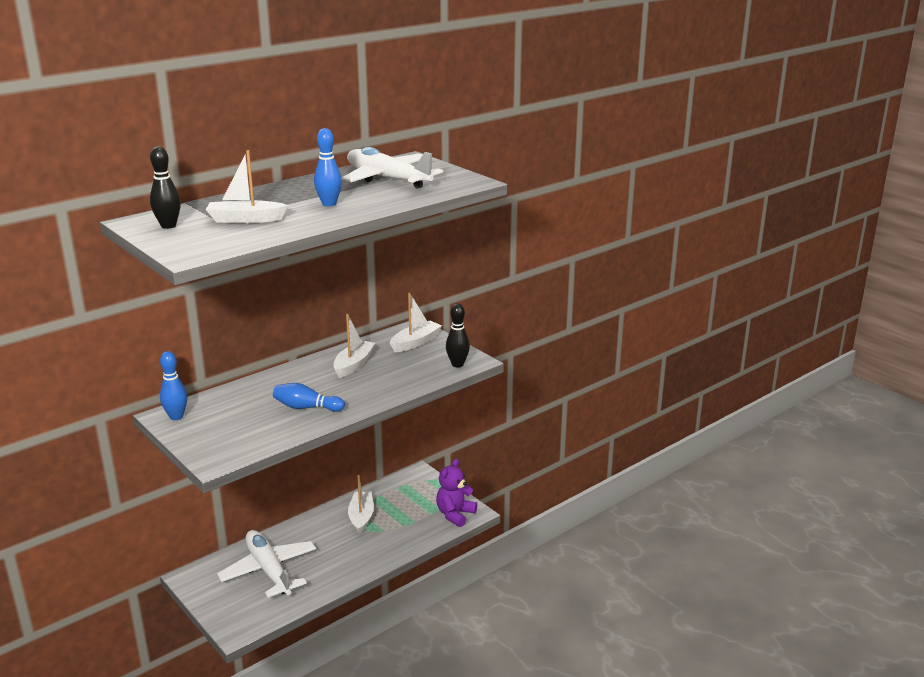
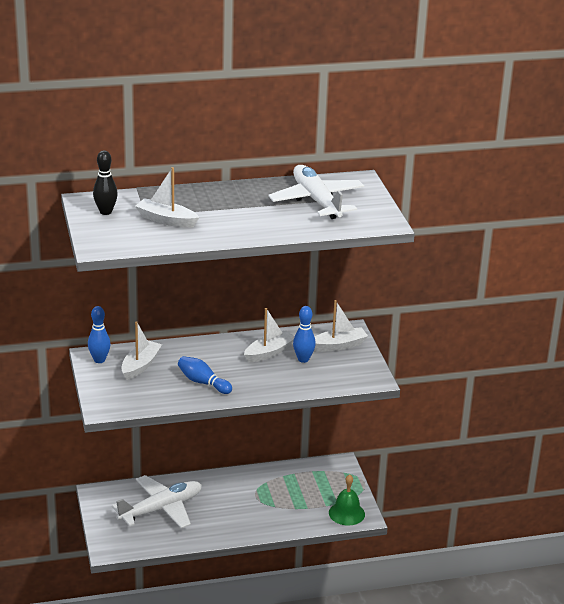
camera: 25 degrees right, 5 degrees up
white plane [217,530,316,598] -> white plane turned 60 degrees clockwise [112,475,202,529]
blue bowling pin [314,128,342,206] -> blue bowling pin moved to [293,306,315,363]
white boat [348,475,374,534] -> white boat moved to [121,321,162,380]
purple teddy bear [436,459,477,527] -> green bell [329,474,365,526]
black bowling pin [446,303,470,367] -> none

